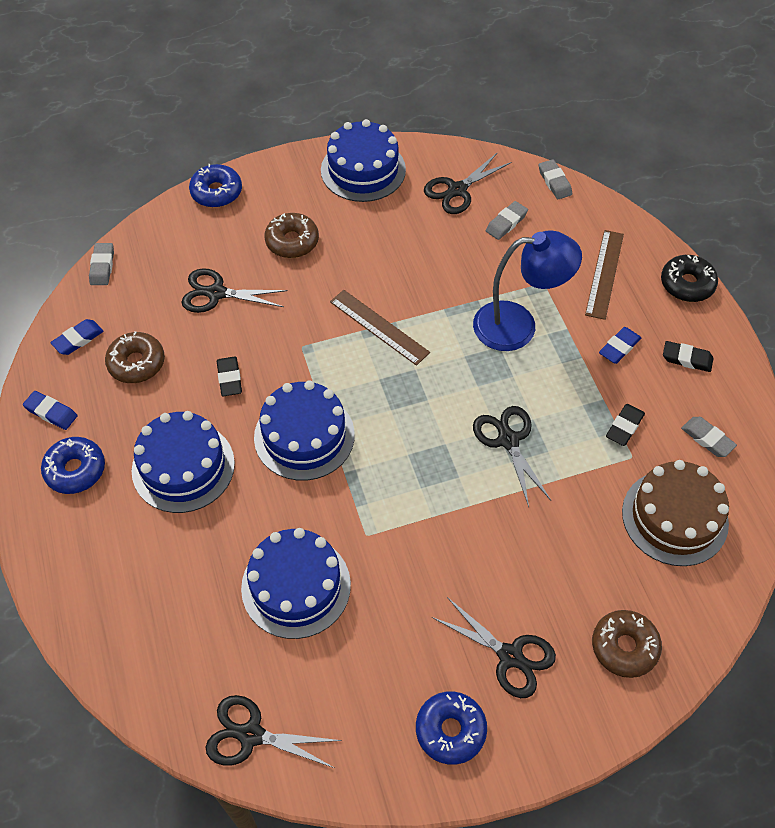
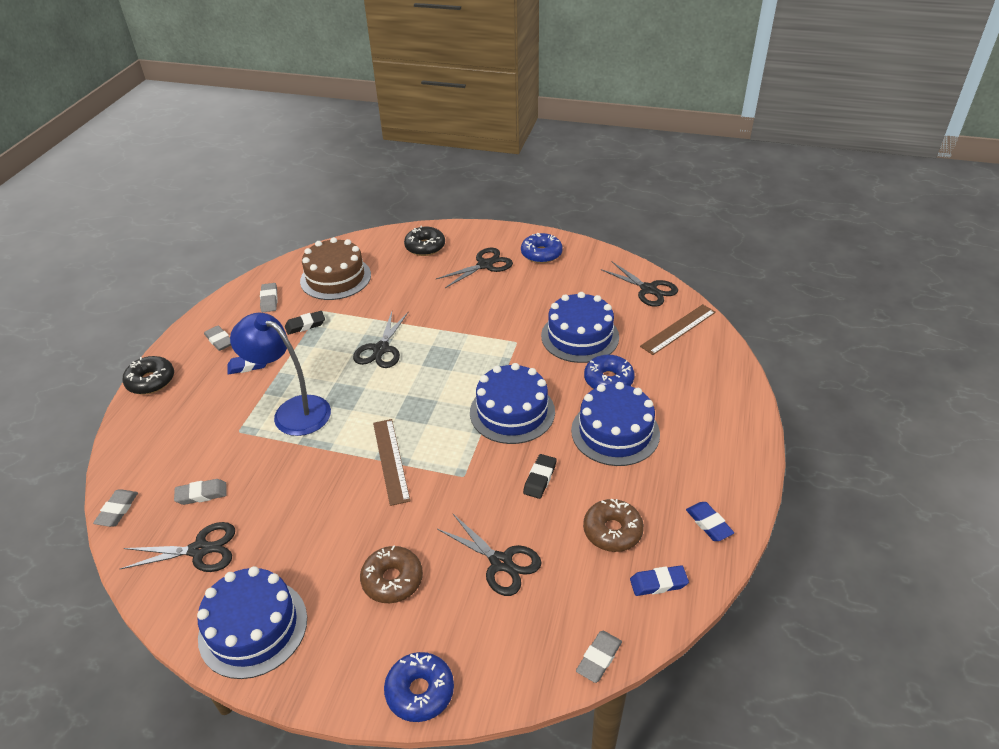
camera: 145 degrees left, 15 degrees down
blue donut [41,437,105,494] -> blue donut moved to [584,355,634,389]
black scissors [432,597,556,698] -> black scissors turned 75 degrees clockwise [436,248,513,288]
brown ruler [585,230,624,320] -> brown ruler moved to [640,304,716,355]
brown donut [592,610,662,678] -> black donut [404,226,445,256]
black eraser [663,341,714,372] -> grey eraser [204,325,231,351]

